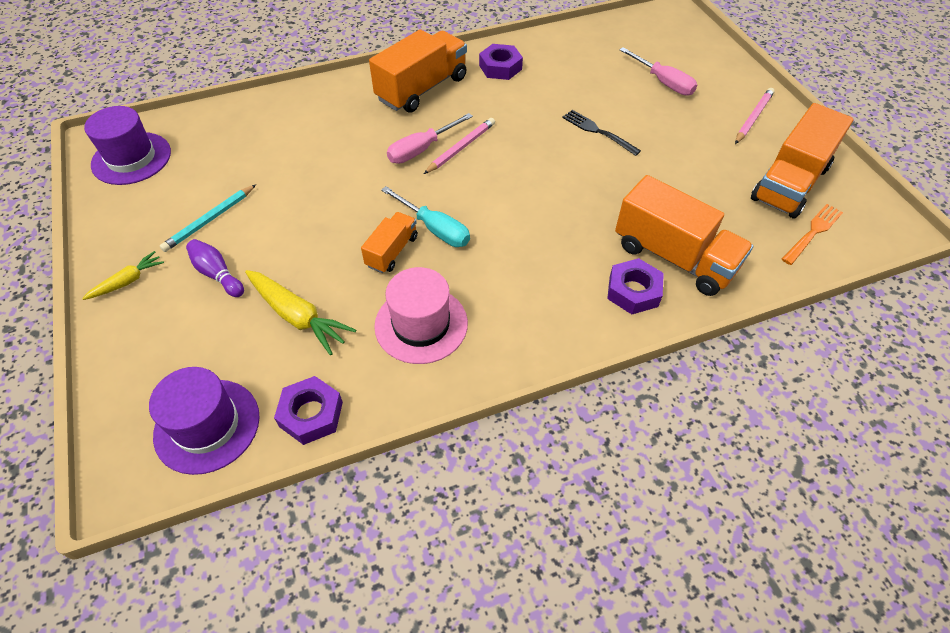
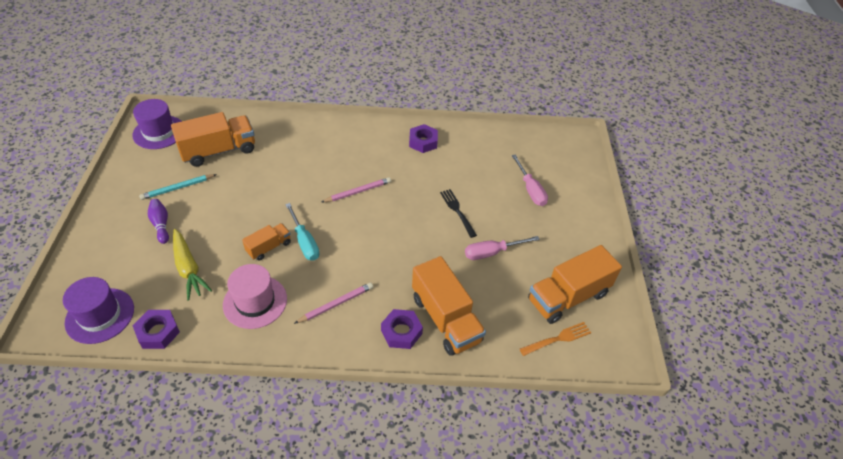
camera: 20 degrees right, 5 degrees down
yellow carrot [82,251,164,300] -> none
orange truck [369,29,467,113] -> orange truck moved to [171,112,255,167]
pink screwdriver [387,113,473,164] -> pink screwdriver moved to [465,236,540,260]
pink pencil [735,88,775,144] -> pink pencil moved to [294,283,373,324]

